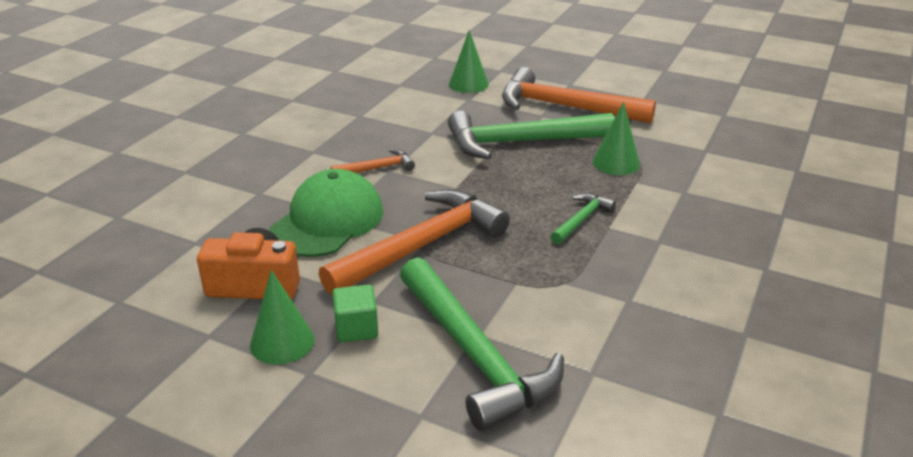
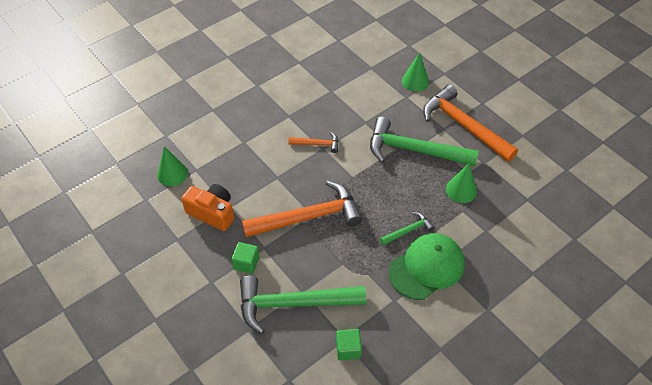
camera: 25 degrees right, 20 degrees up
green cone [250,270,315,365] -> green cone moved to [157,146,188,186]
green cap [269,169,383,257] -> green cap moved to [389,233,465,300]
green hammer [400,257,564,431] -> green hammer turned 90 degrees clockwise [240,276,366,334]
none -> green cube [336,329,362,360]

